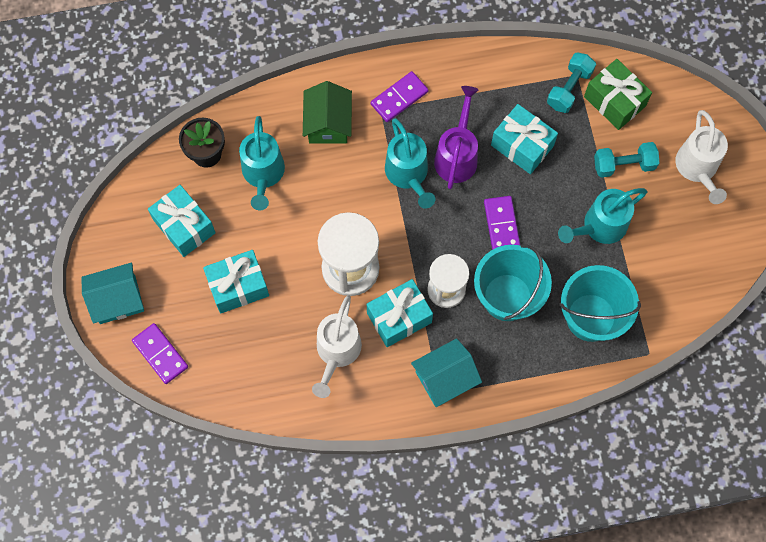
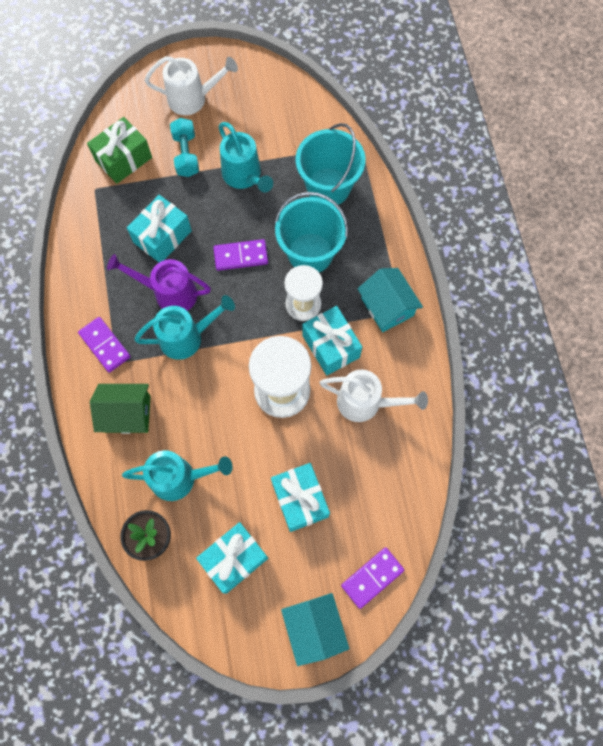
camera: 90 degrees left, 0 degrees up
turquoise dumbbell [547,52,596,113] -> none

